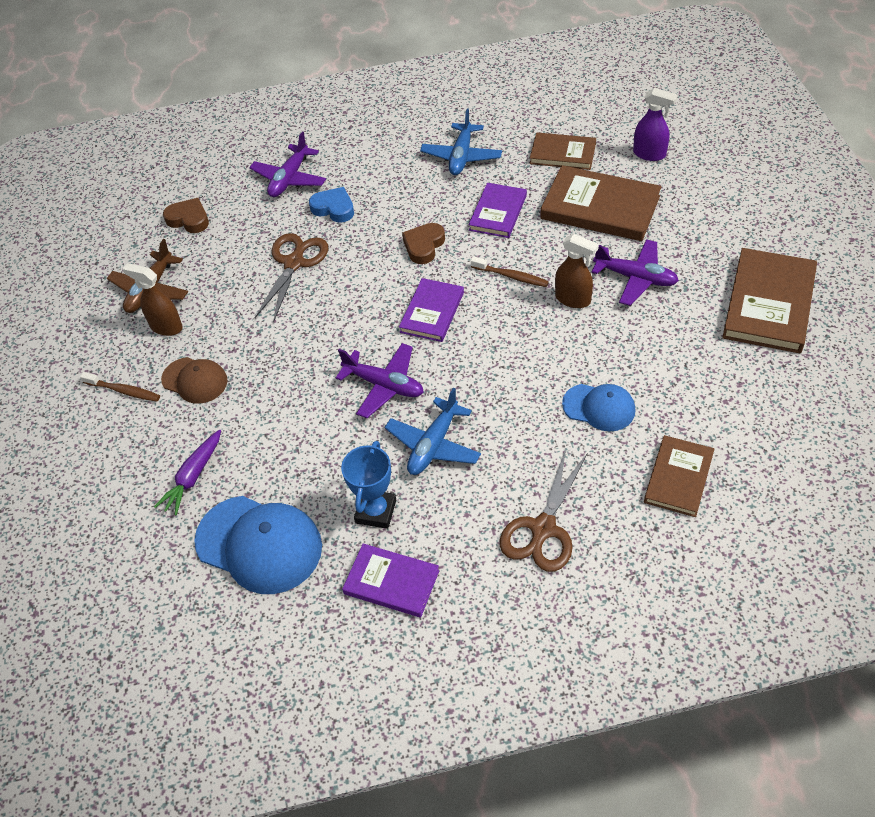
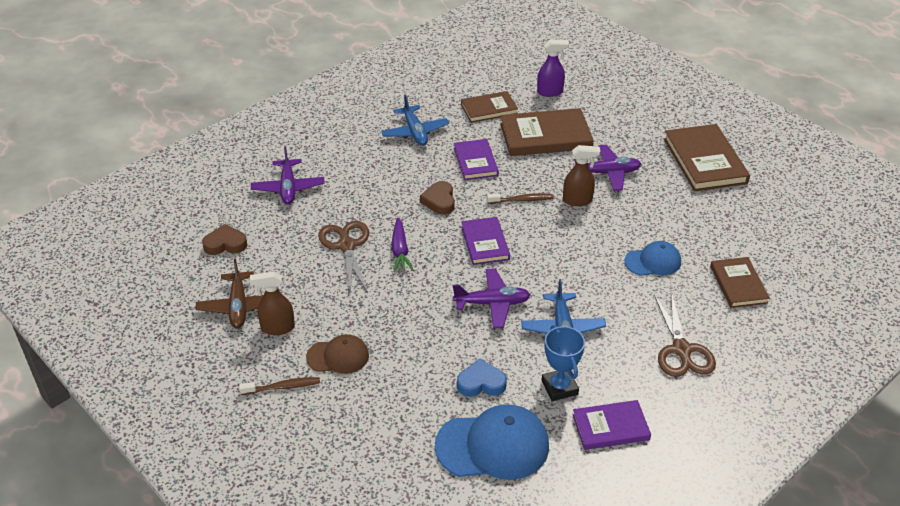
camera: 35 degrees left, 10 degrees down
purple carrot [154,429,221,515] -> purple carrot moved to [391,218,414,272]
blue heart [309,187,354,223] -> blue heart moved to [457,359,507,397]

